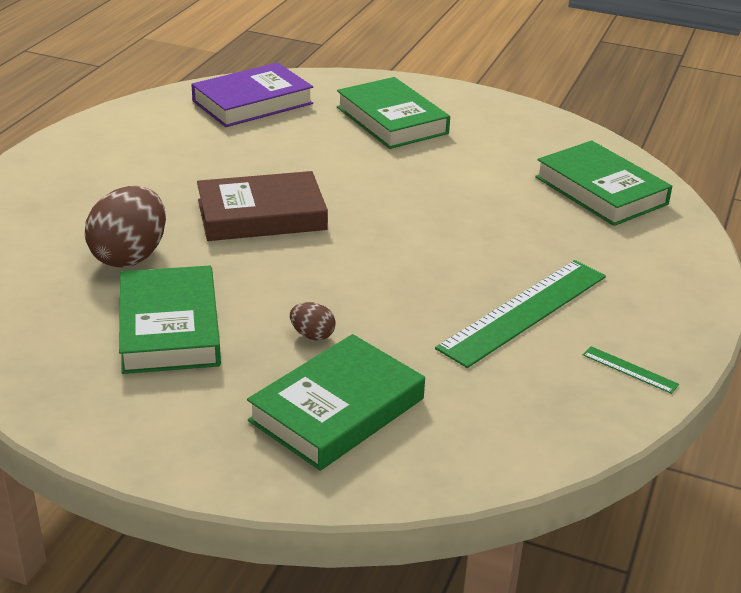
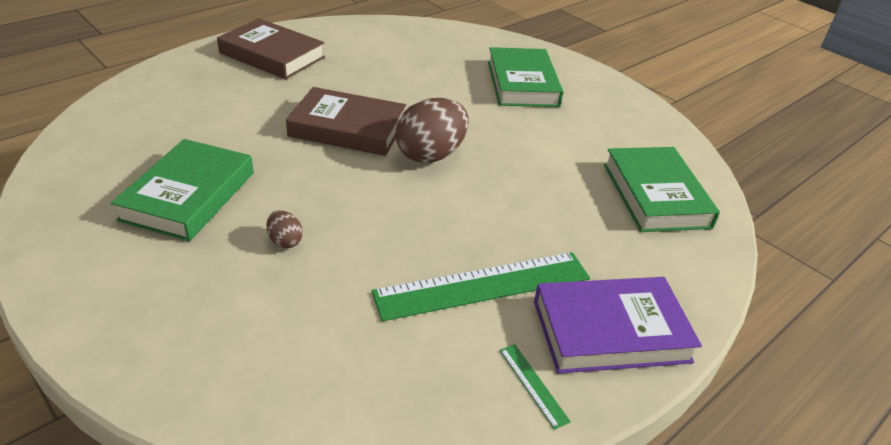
camera: 25 degrees right, 5 degrees up
brown egg [85,186,166,268] -> brown egg moved to [395,98,469,163]
purple book [191,63,313,127] -> purple book moved to [534,277,702,374]
green book [247,334,425,471] -> none
none -> brown book [217,18,325,79]

